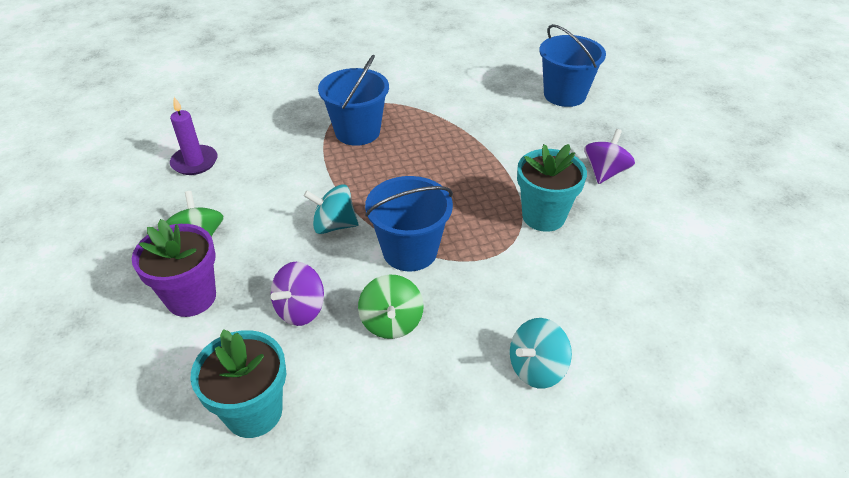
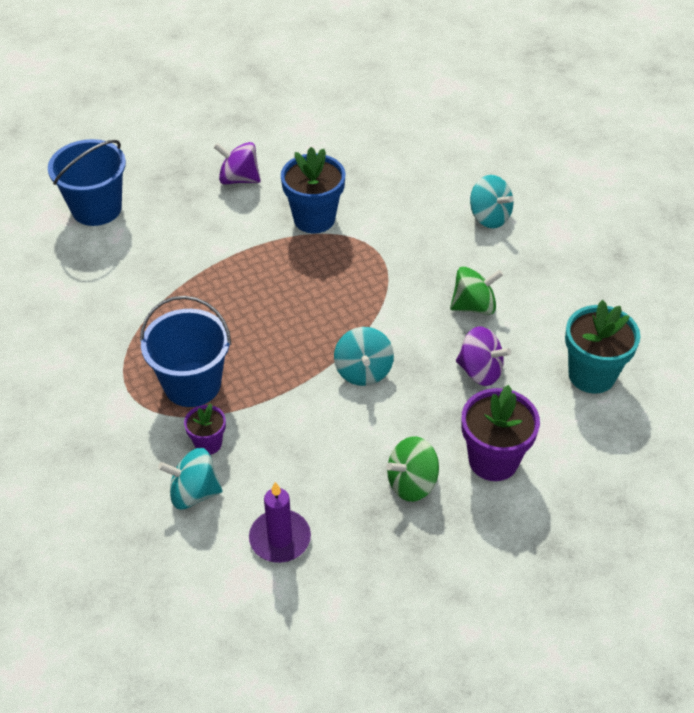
camera: 100 degrees left, 5 degrees up
blue bucket [365,176,453,271] -> none
turquoise flower pot [517,144,587,232] -> blue flower pot [281,147,345,233]
none -> turquoise spinning top [158,448,223,509]
none -> purple flower pot [184,403,226,455]

